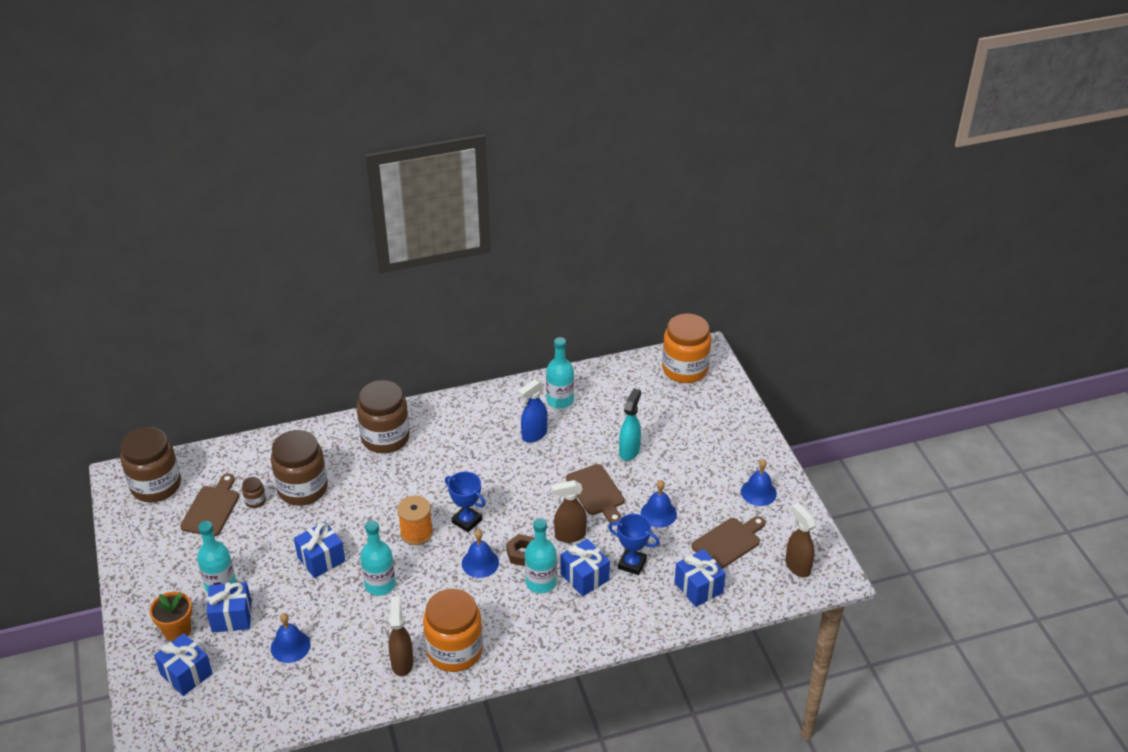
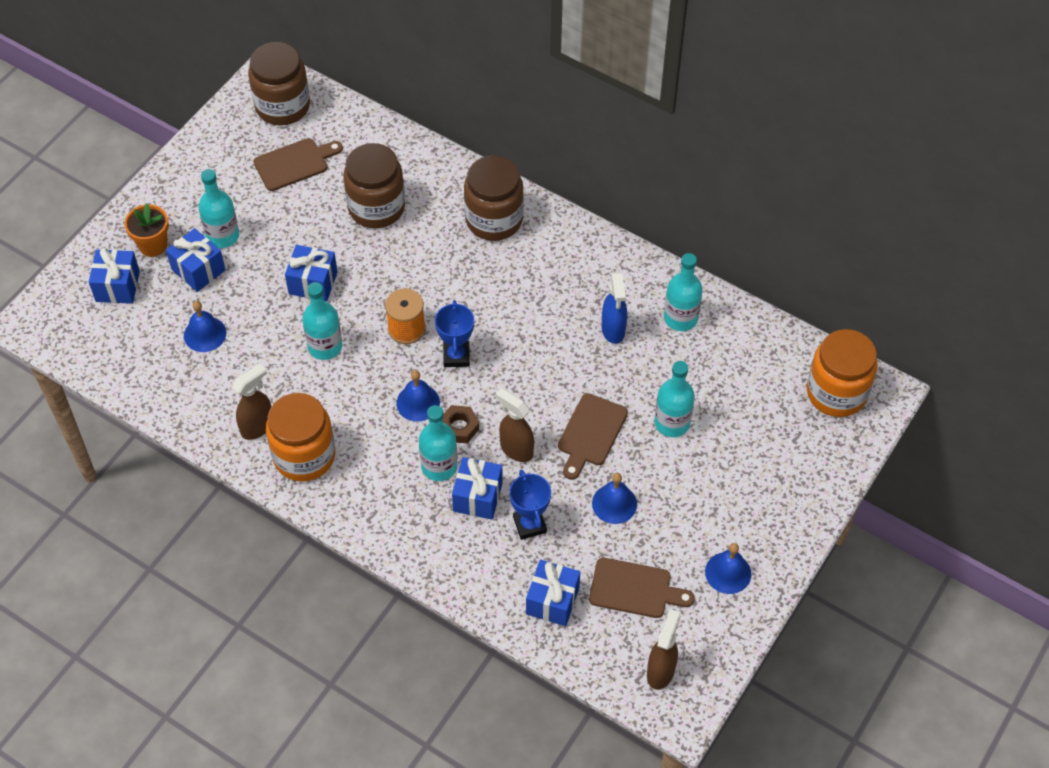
camera: 50 degrees right, 15 degrees up
brown jar [242,477,266,508] -> none
blue spray bottle [518,379,548,443] -> blue spray bottle turned 105 degrees counterclockwise [602,272,627,344]
turquoise spray bottle [619,388,641,461] -> turquoise bottle [654,361,695,437]

